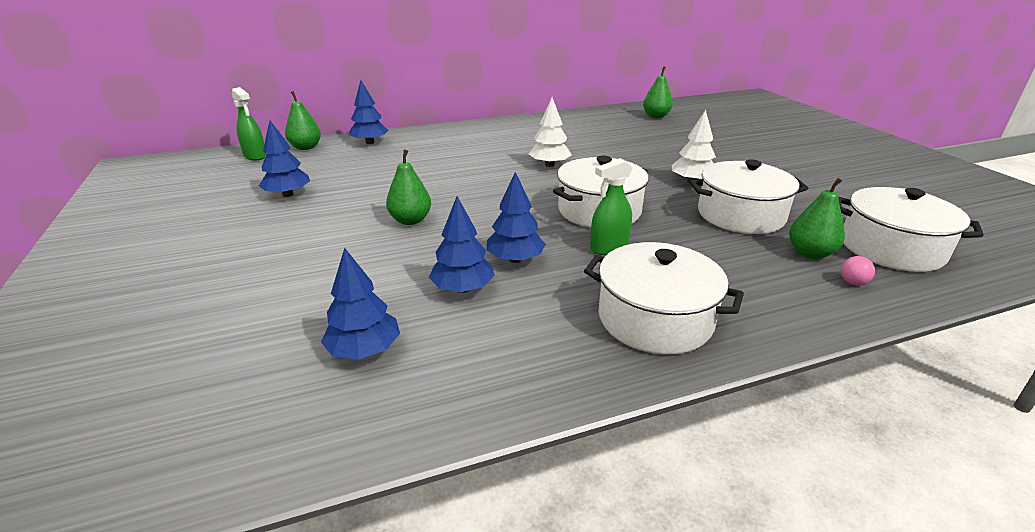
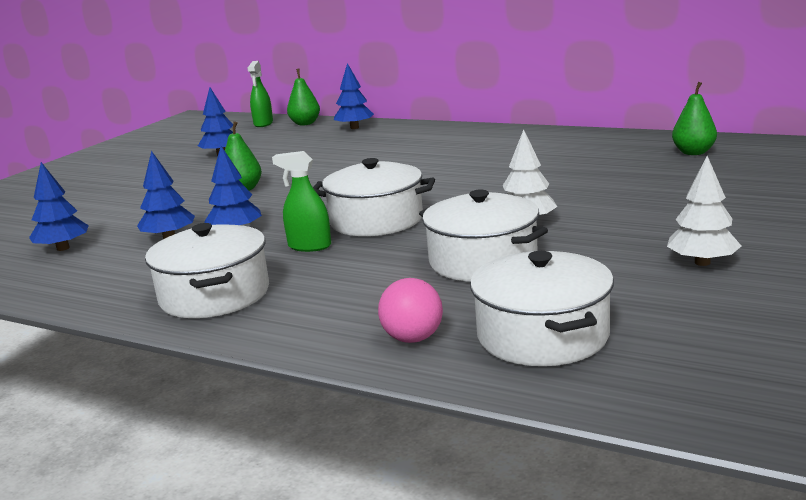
camera: 50 degrees right, 10 degrees down
white tree [529,98,572,167] -> white tree moved to [667,156,741,266]
green pear [789,178,845,259] -> none
pink ball [841,256,875,285] -> pink ball [378,278,443,343], size x1.77

